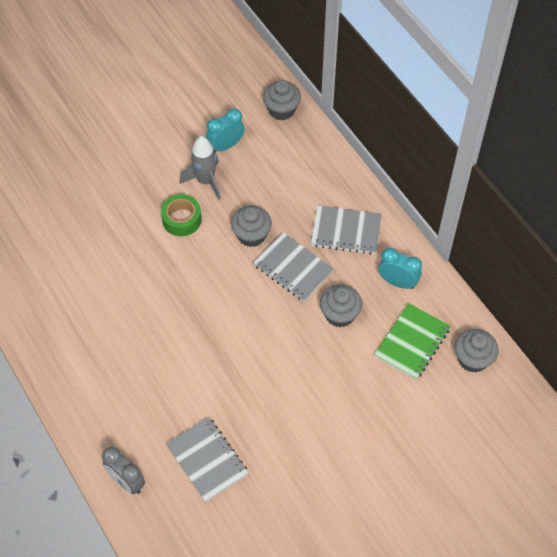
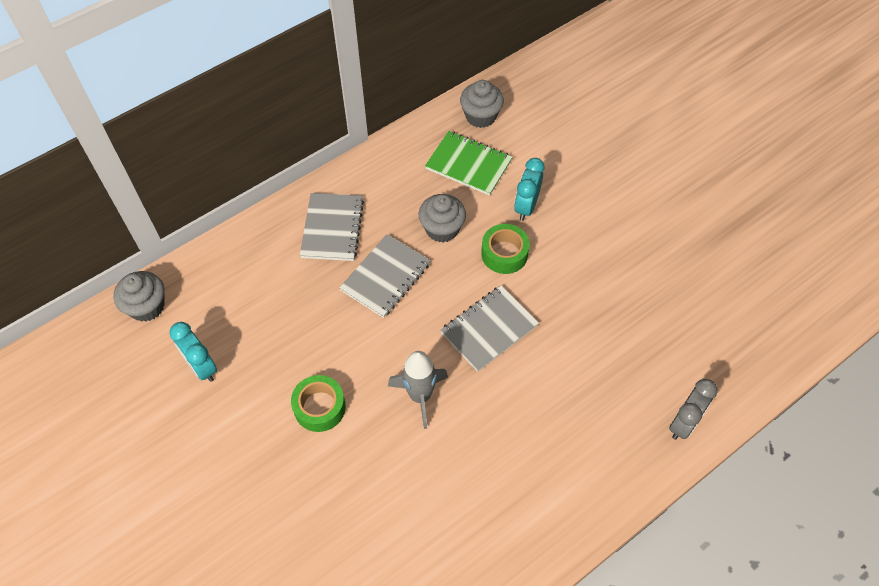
camera: 95 degrees left, 0 degrees up
grey notebook [166,417,248,502] -> grey notebook moved to [440,286,539,372]
grey rocket [180,136,221,200] -> grey rocket moved to [388,351,448,429]
grey cupcake [231,205,272,247] -> none
turquoise clock [378,248,422,289] -> turquoise clock moved to [514,158,544,221]
none -> green tape [481,224,530,274]

